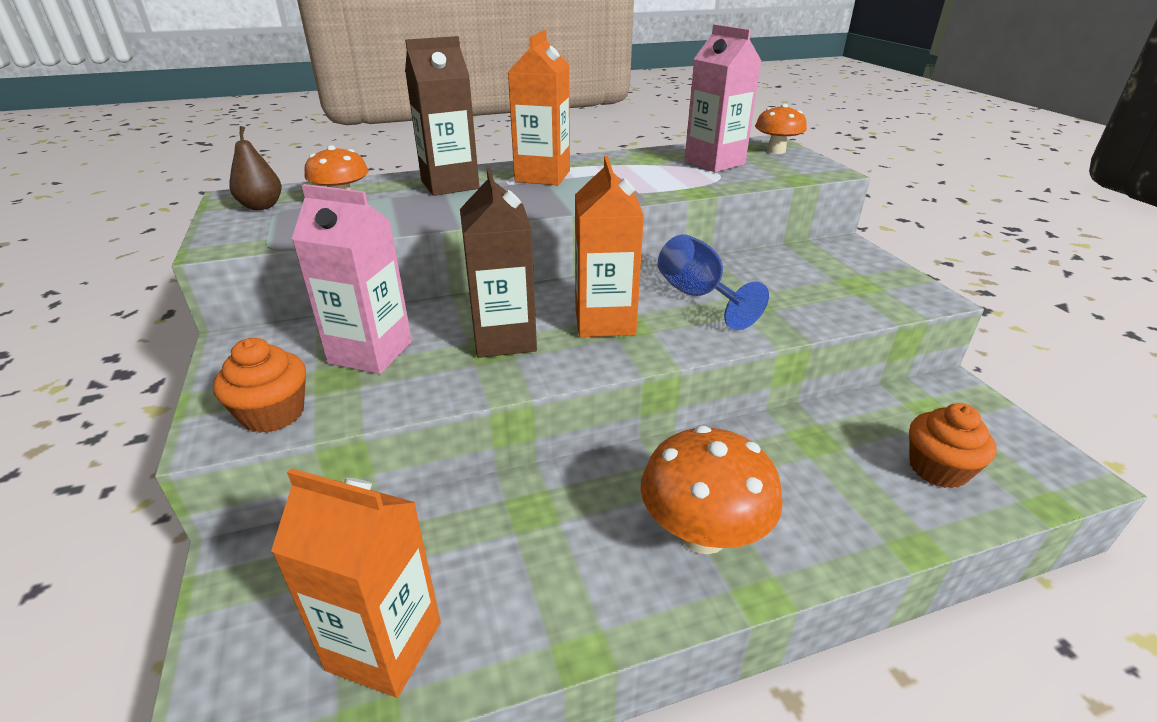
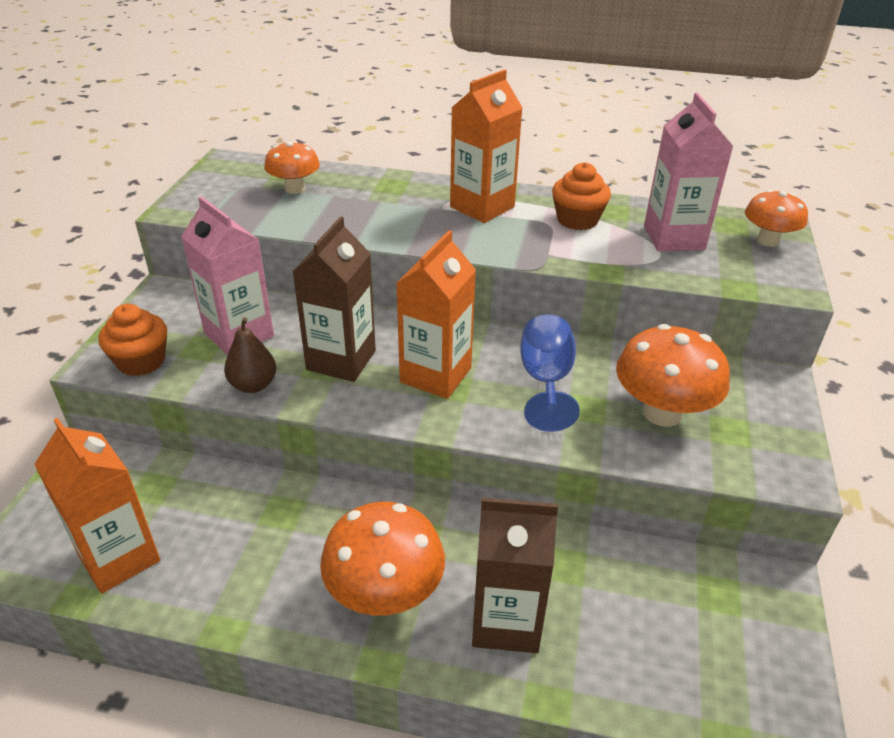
camera: 30 degrees right, 5 degrees up
brown pear [229,126,282,210] -> brown pear moved to [224,317,276,393]
brown carton [405,36,480,196] -> brown carton moved to [472,498,558,653]
orange cupcake [909,403,996,488] -> orange cupcake moved to [552,162,611,230]
none -> orange mushroom [616,324,730,427]

